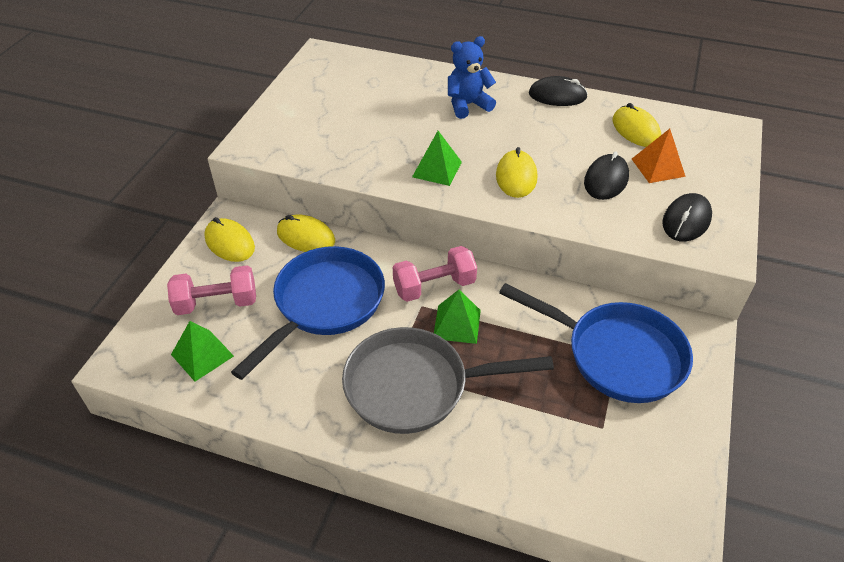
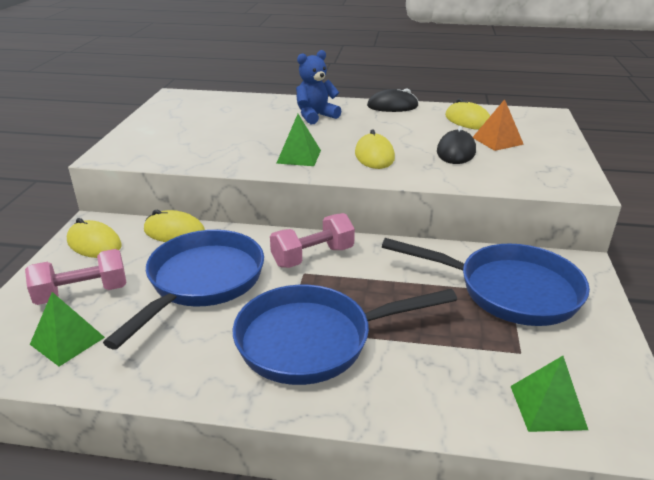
camera: 10 degrees left, 15 degrees down
grey pan [342,327,554,434] -> blue pan [233,285,457,385]
green pyramid [434,290,481,344] -> green pyramid moved to [510,356,588,432]
black mouse [662,193,712,242] -> none

